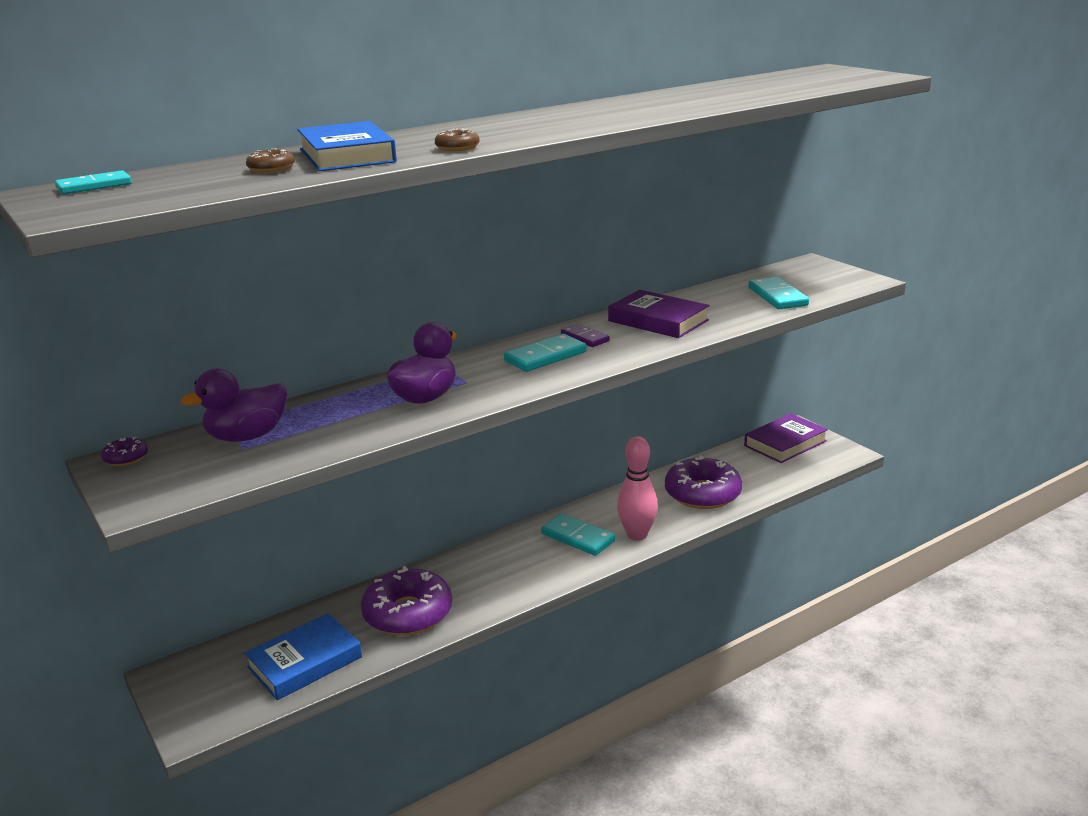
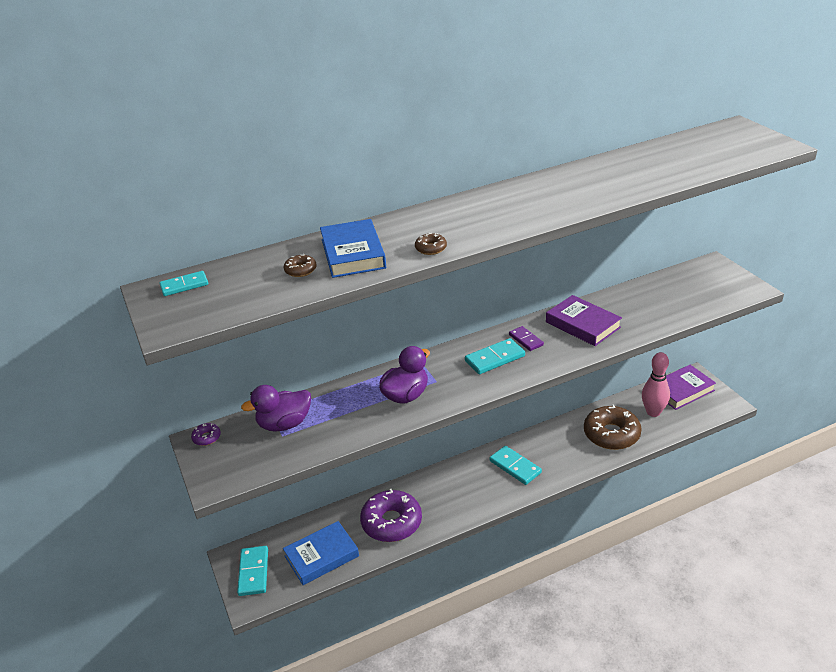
camera: 10 degrees right, 10 degrees up
pink bowling pin [617,436,658,541] -> pink bowling pin moved to [642,352,670,417]
purple donut [665,455,742,509] -> brown donut [584,404,642,450]
turquoise domino [748,277,809,309] -> turquoise domino moved to [237,546,268,596]

